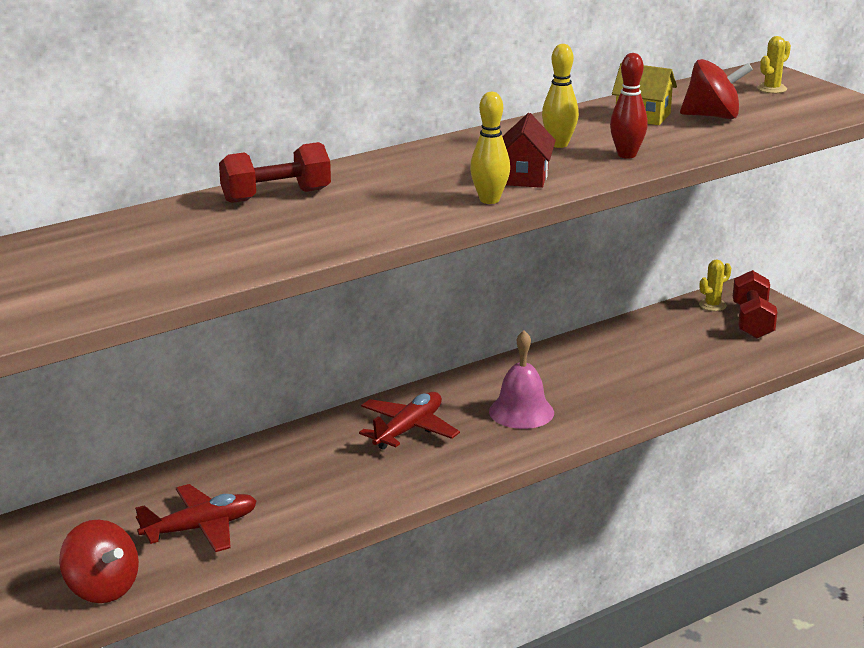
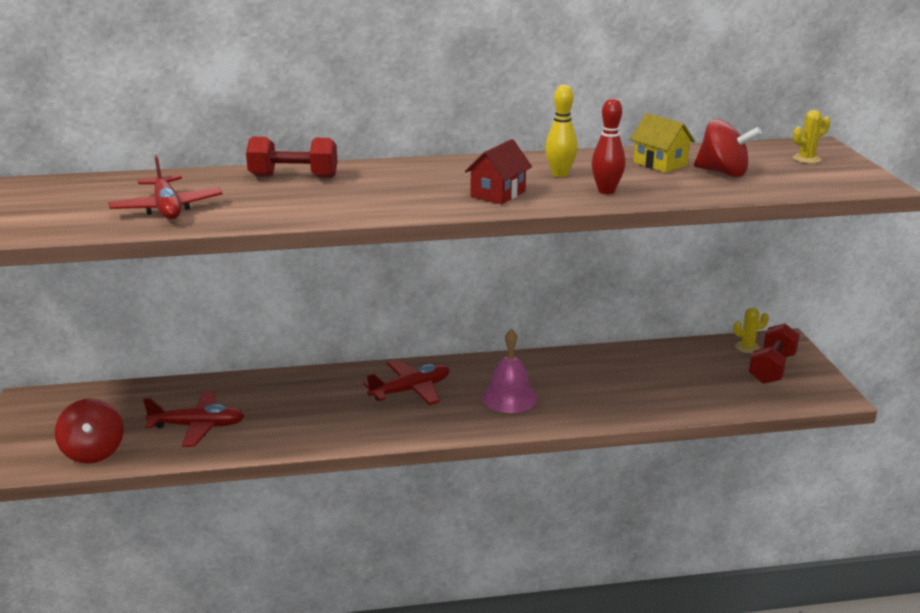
camera: 25 degrees right, 0 degrees up
yellow bowling pin [470,92,510,204] -> none
none -> red plane [108,155,223,219]

